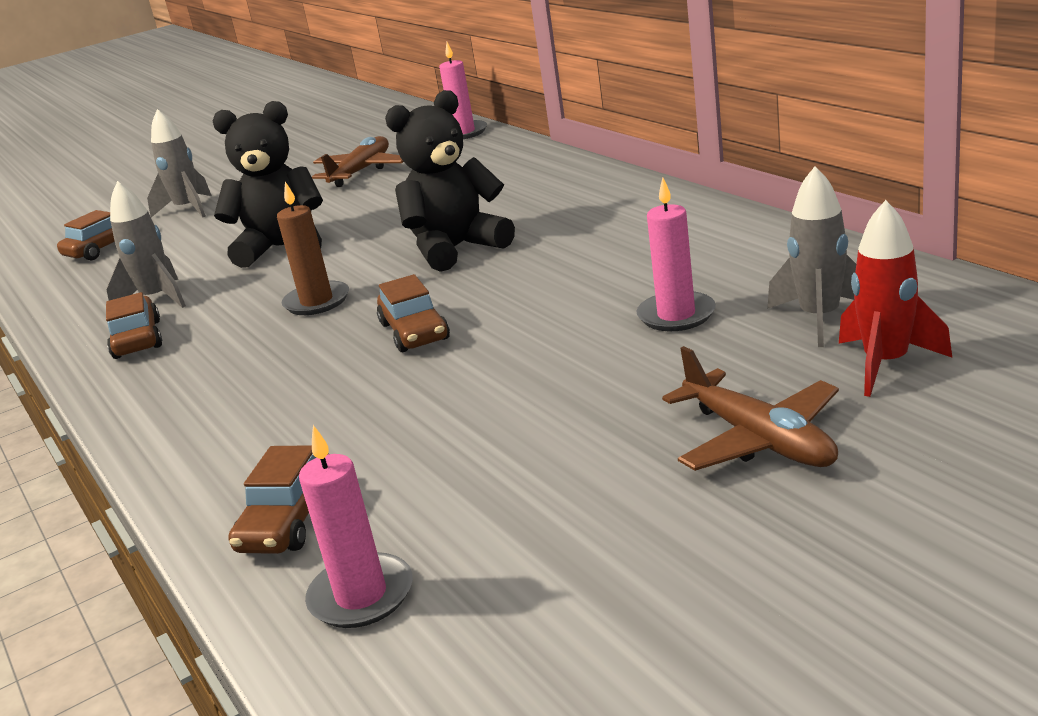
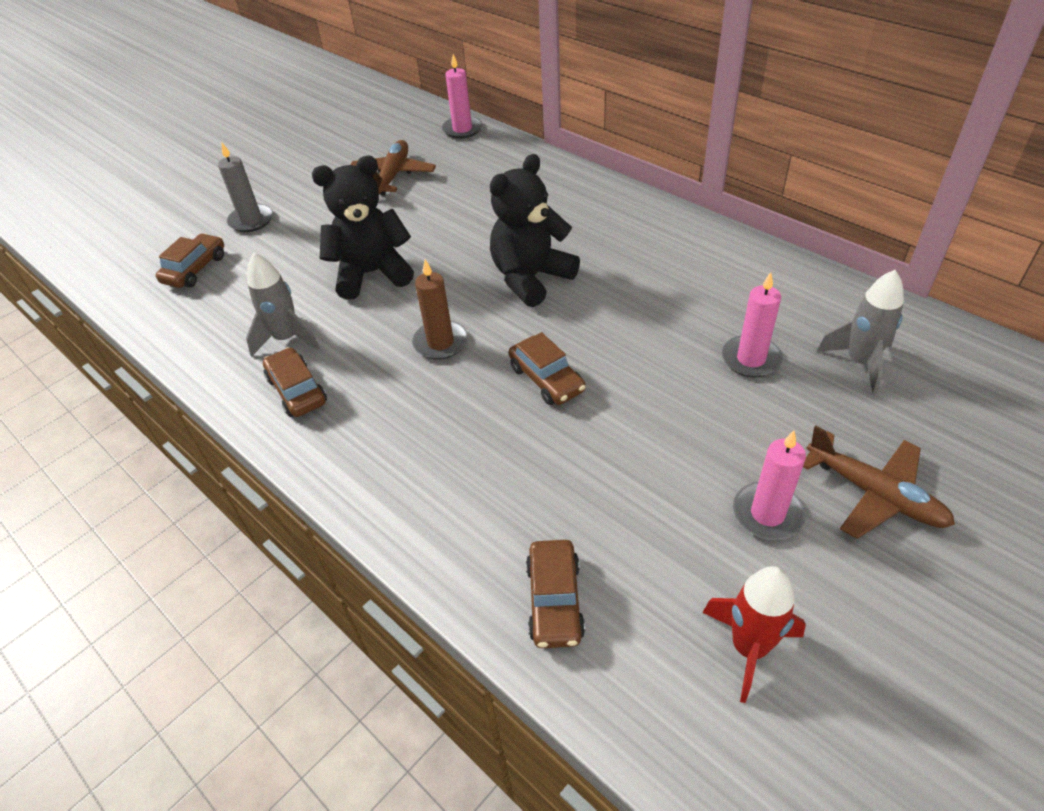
camera: 15 degrees left, 20 degrees up
grey rocket [147,109,212,217] -> grey candle [218,143,273,232]
pink candle [299,425,413,628] -> pink candle moved to [733,430,806,540]
red rocket [839,200,952,397] -> red rocket moved to [702,566,806,703]

